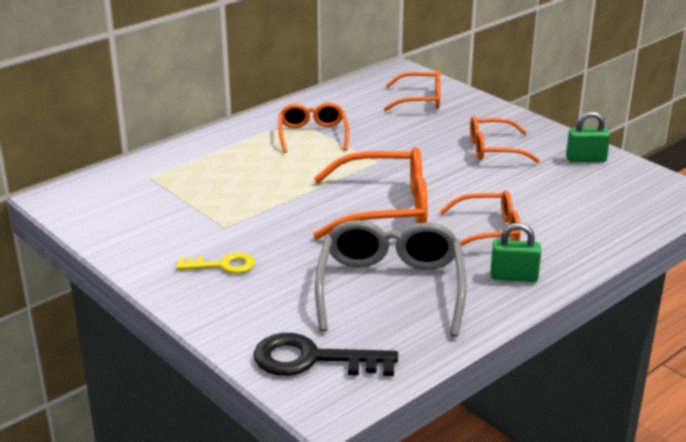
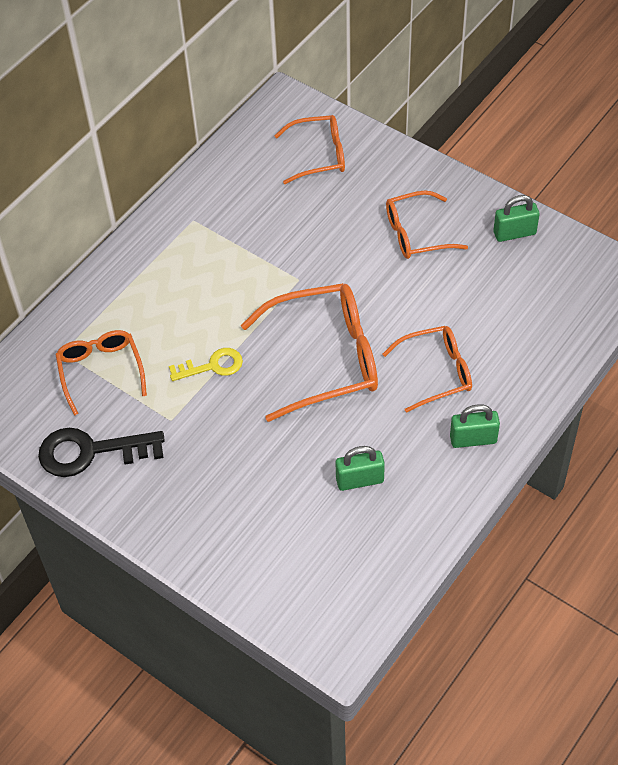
camera: 10 degrees left, 25 degrees up
yellow key [176,253,255,274] -> yellow key moved to [169,348,243,381]
black key [254,333,398,376] -> black key moved to [38,428,165,477]
orange glasses [278,103,349,153] -> orange glasses moved to [56,330,147,416]
grey glasses [315,220,467,337] -> green padlock [336,446,385,491]

